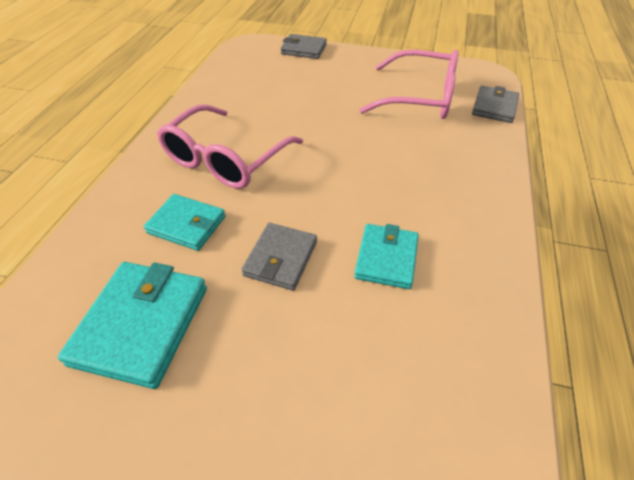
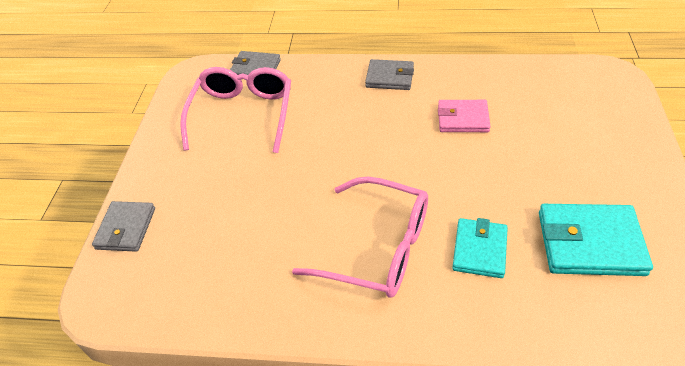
camera: 95 degrees left, 0 degrees up
grey wallet [241,223,317,291] -> grey wallet moved to [365,59,414,90]
turquoise wallet [354,224,419,289] -> pink wallet [438,100,491,132]

